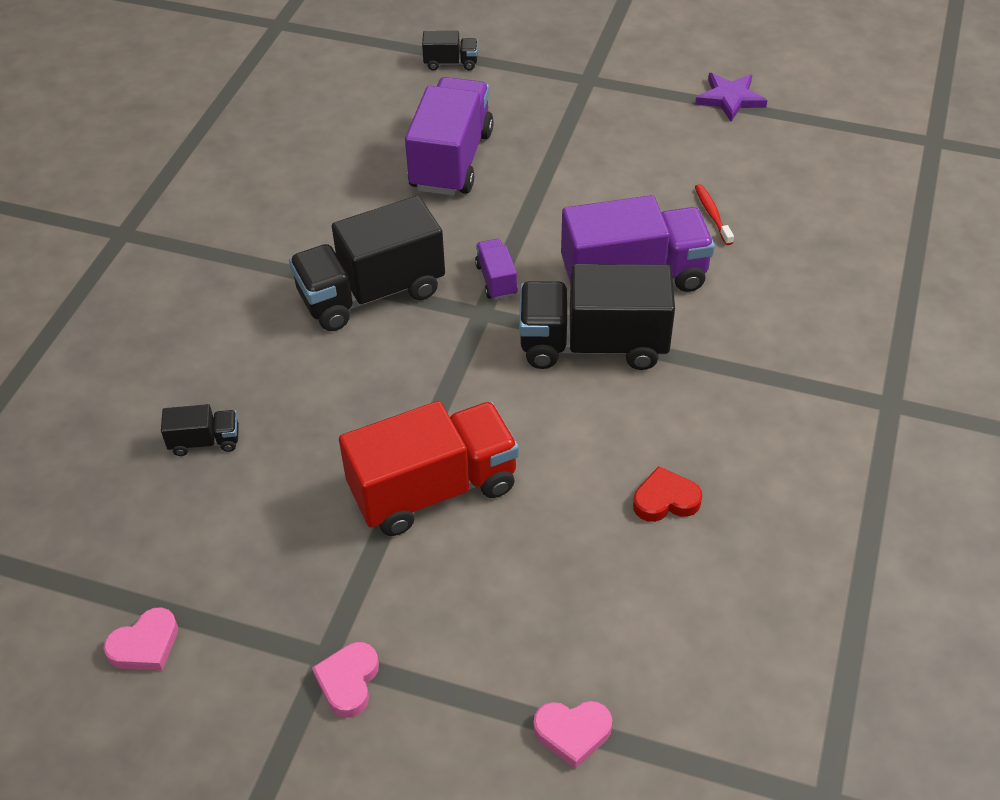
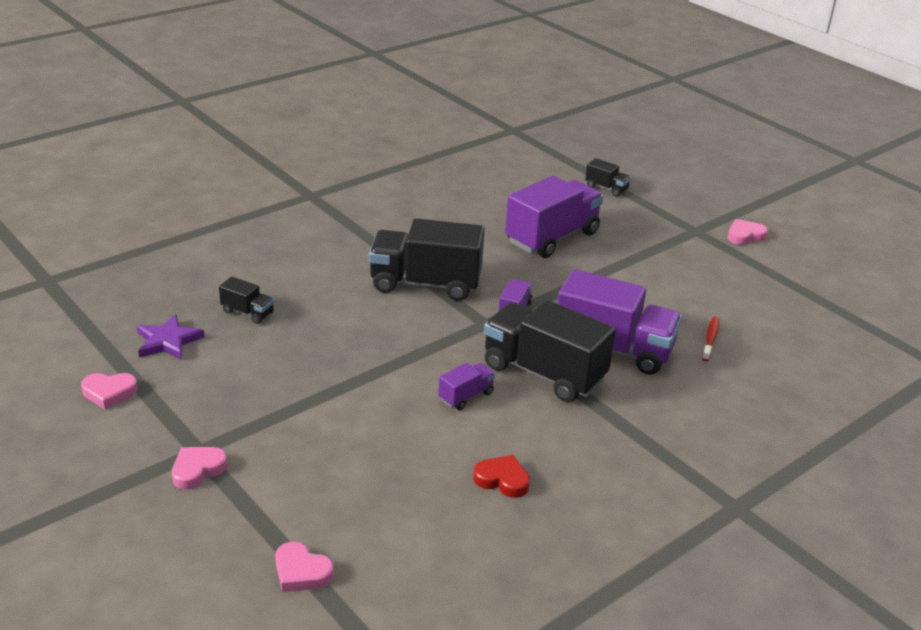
camera: 30 degrees right, 15 degrees down
red truck [339,401,519,536] -> none
purple star [695,73,767,122] -> purple star moved to [137,314,205,360]
none -> purple truck [438,363,495,410]
none -> pink heart [728,219,768,245]

